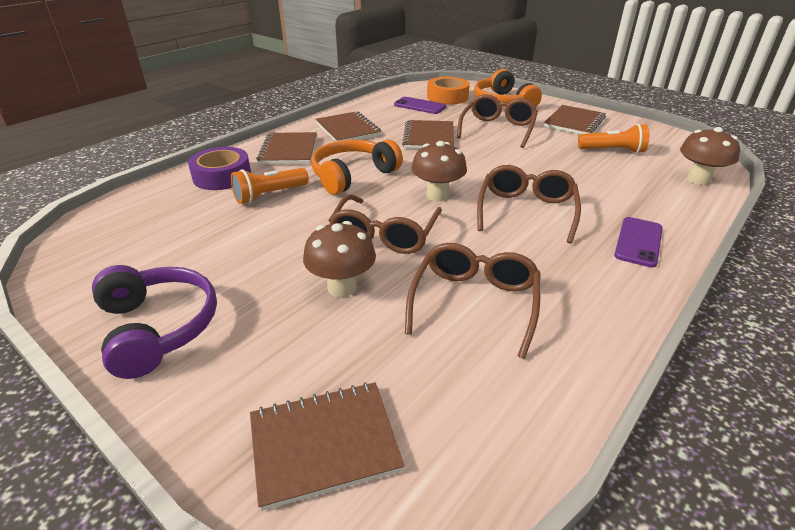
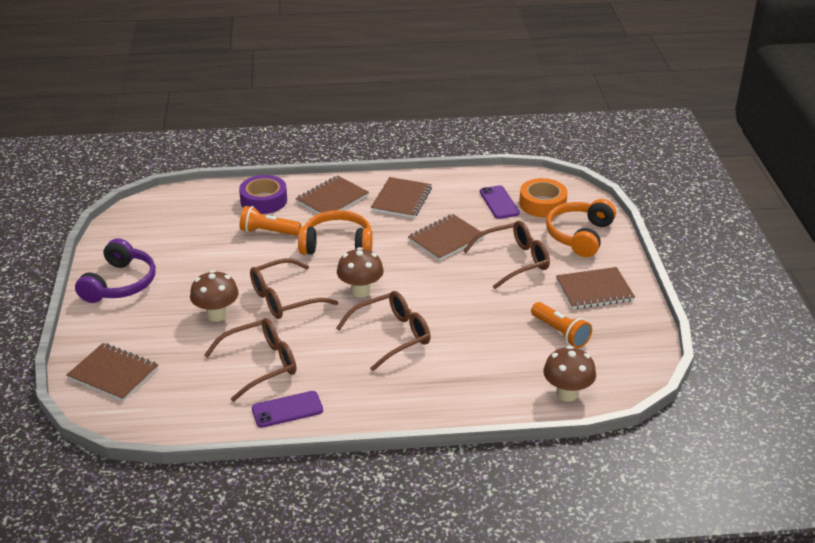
camera: 45 degrees right, 0 degrees up
purple phone [614,217,663,268] -> purple phone moved to [252,391,323,428]

